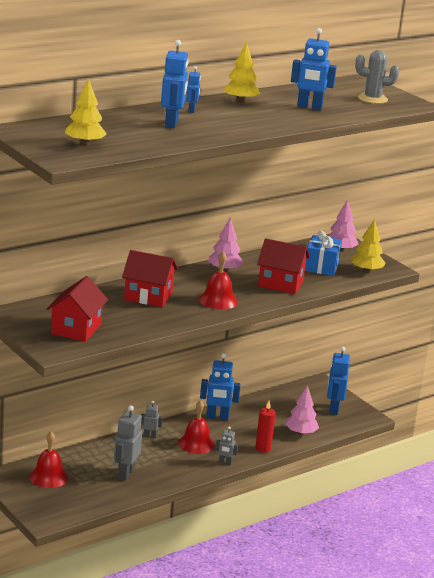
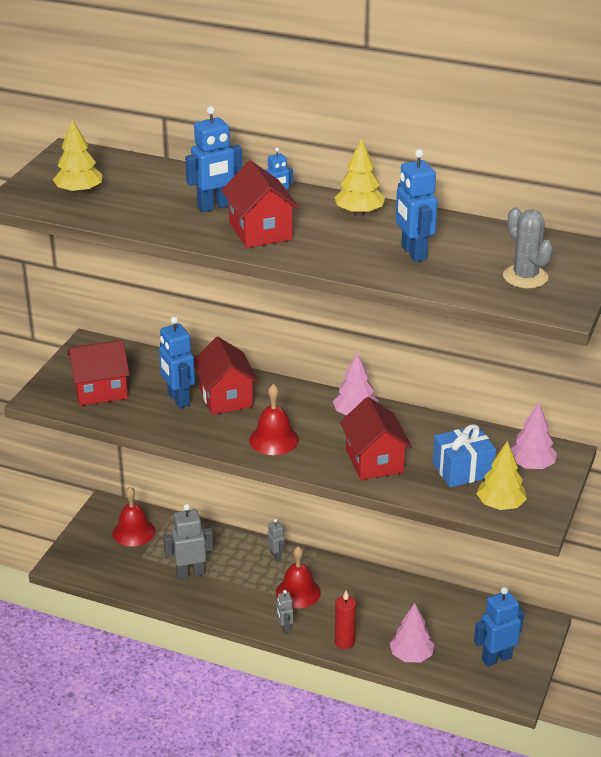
camera: 60 degrees right, 10 degrees up
blue robot [200,353,241,421] -> blue robot moved to [159,317,195,408]
none -> red house [221,160,299,248]

